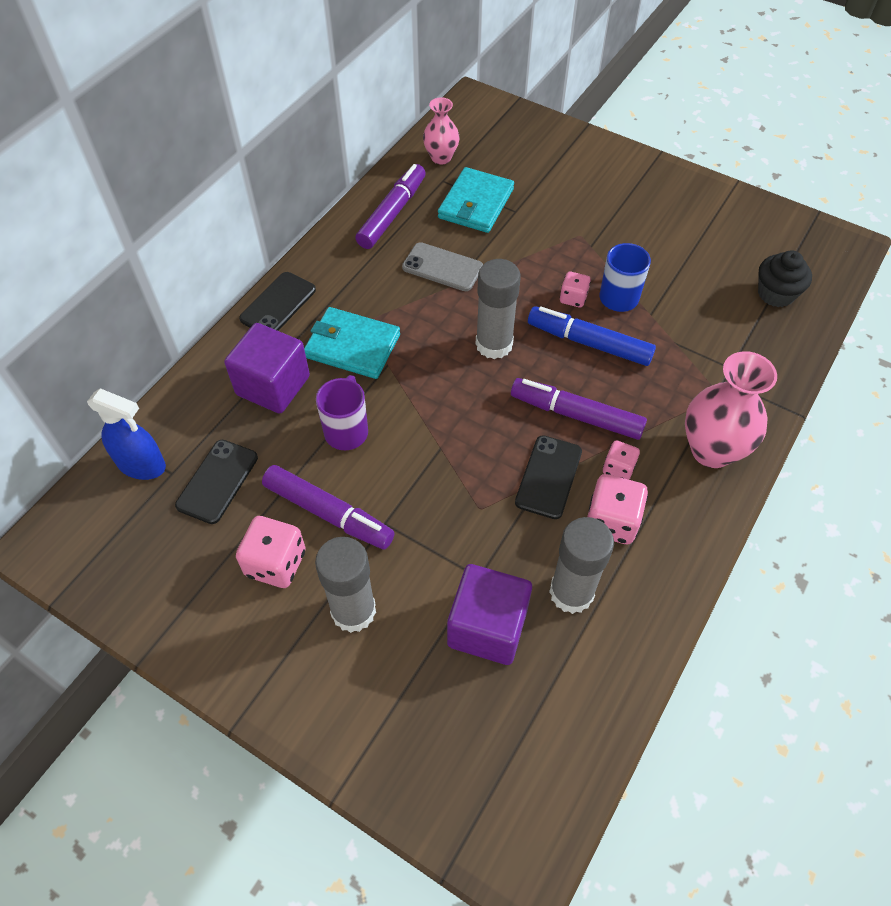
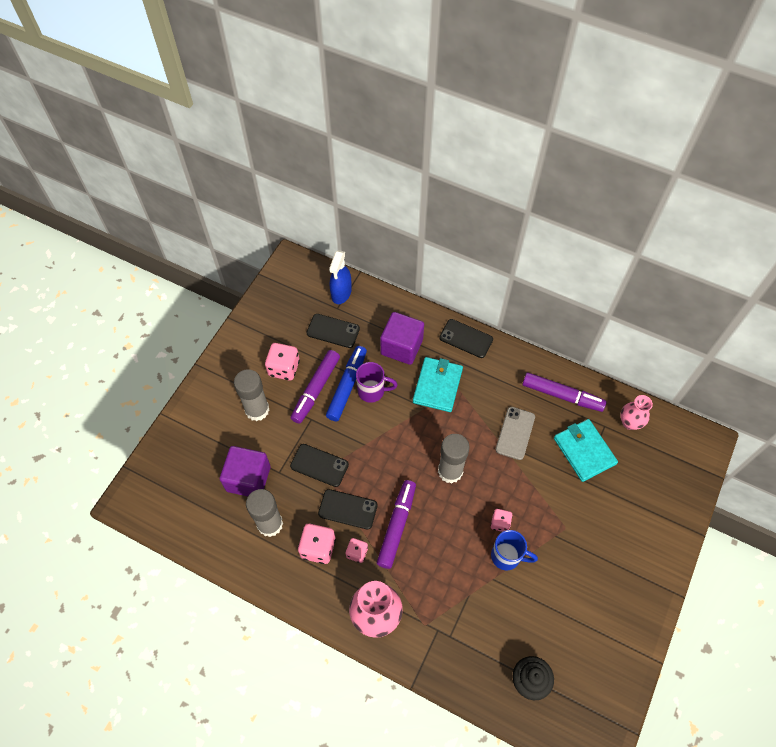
camera: 85 degrees right, 5 degrees up
turquoise wallet [438,167,514,233] -> turquoise wallet turned 45 degrees clockwise [554,419,618,482]
blue marker [528,306,656,366] -> blue marker moved to [326,346,367,421]
none -> black phone [290,444,349,487]

